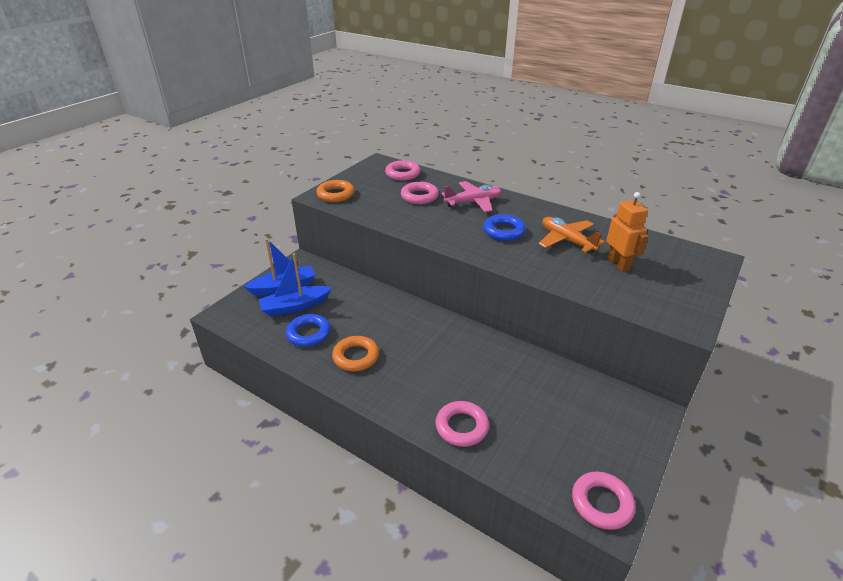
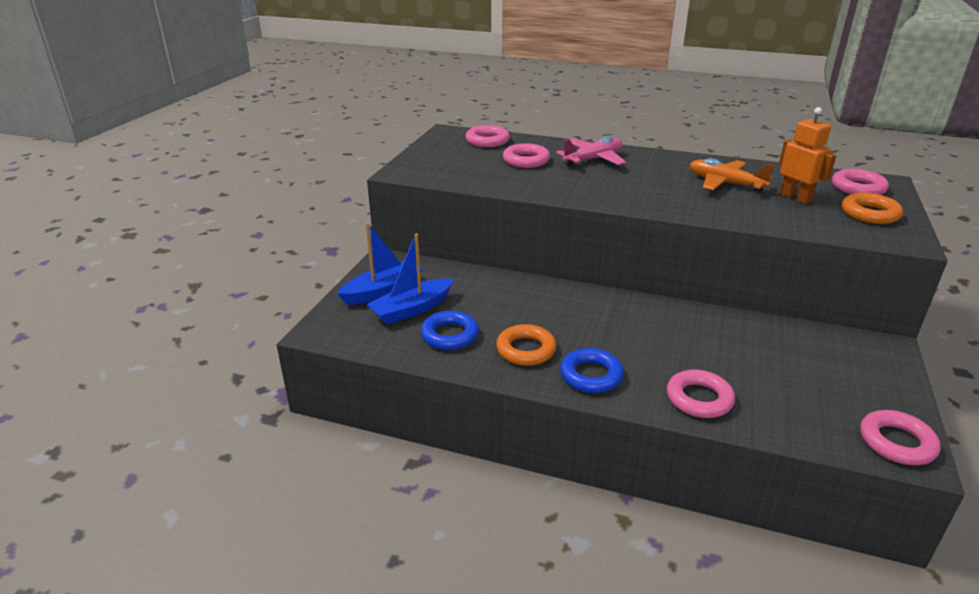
camera: 15 degrees left, 5 degrees down
orange ring [316,180,355,202] -> orange ring moved to [842,193,903,224]
blue ring [483,214,526,241] -> blue ring moved to [560,348,624,393]
none -> pink ring [832,169,889,195]

